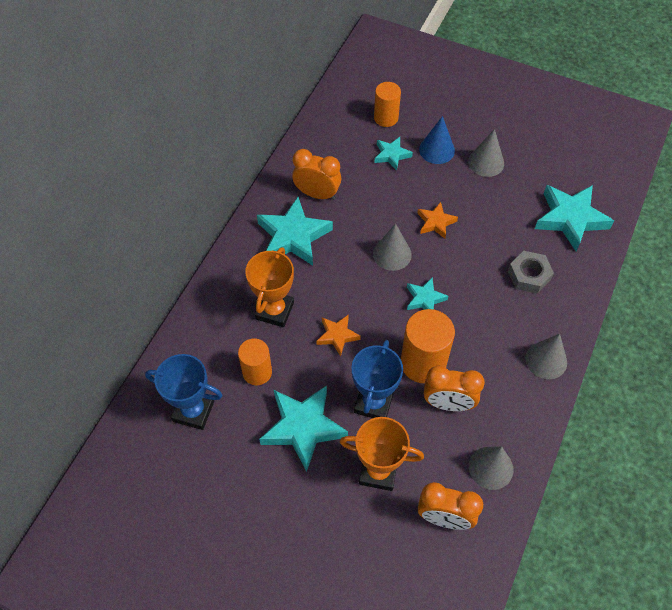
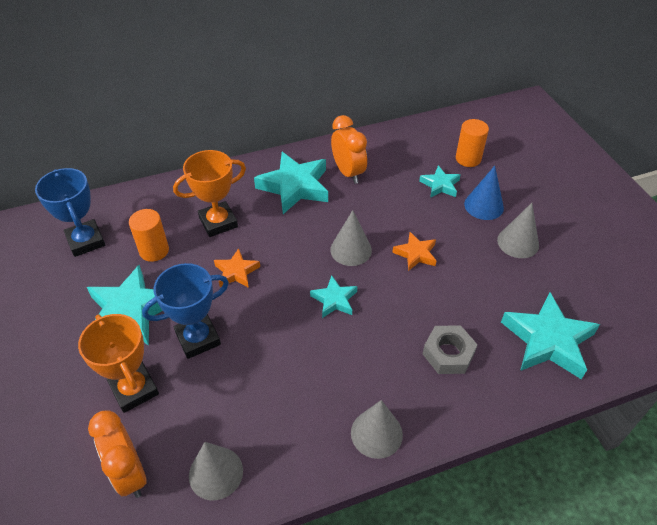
camera: 45 degrees right, 10 degrees down
orange cylinder [401,309,455,383] -> none
orange clock [424,366,485,411] -> none

